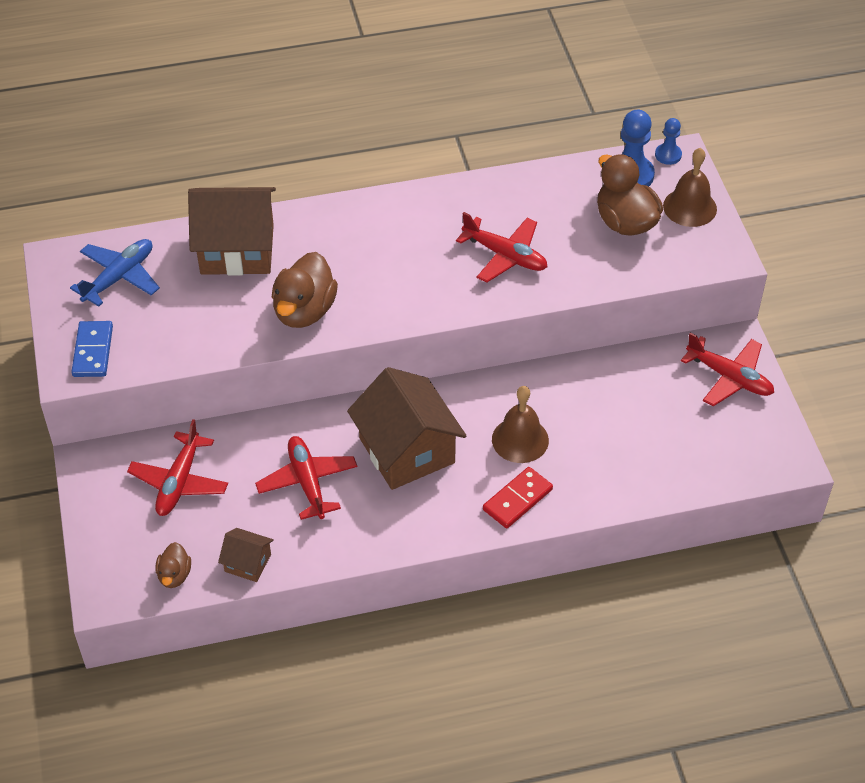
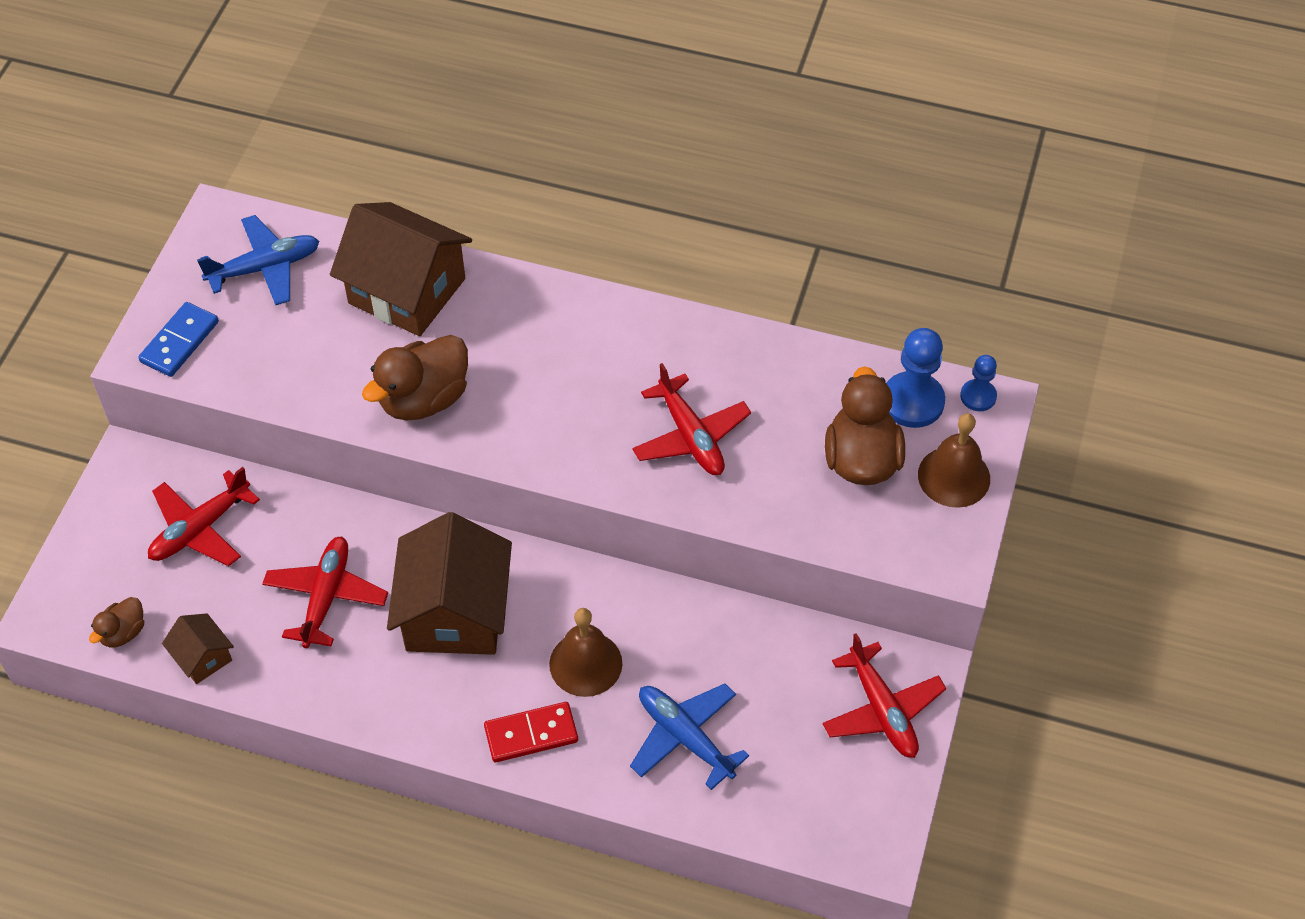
camera: 30 degrees right, 5 degrees up
none -> blue plane [630,684,749,790]

